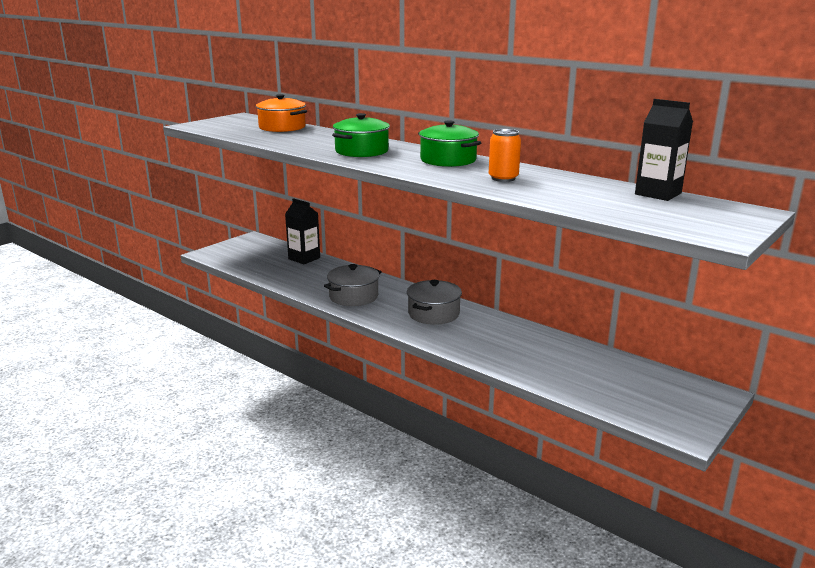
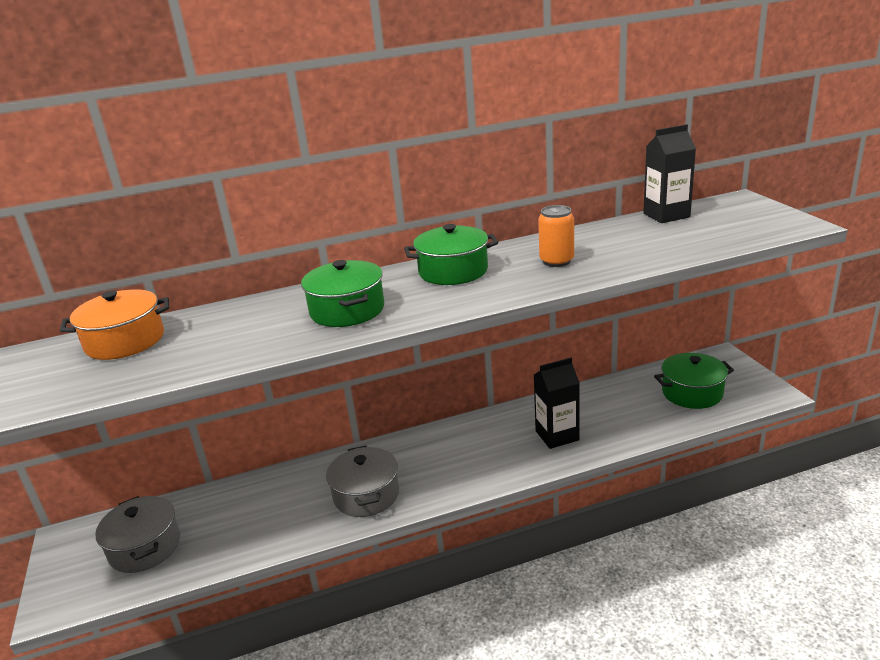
camera: 55 degrees left, 5 degrees up
black carton [285,198,320,264] -> black carton moved to [534,358,580,449]
grey pot [407,280,462,325] -> grey pot moved to [95,496,180,573]
none -> green pot [654,353,734,409]

